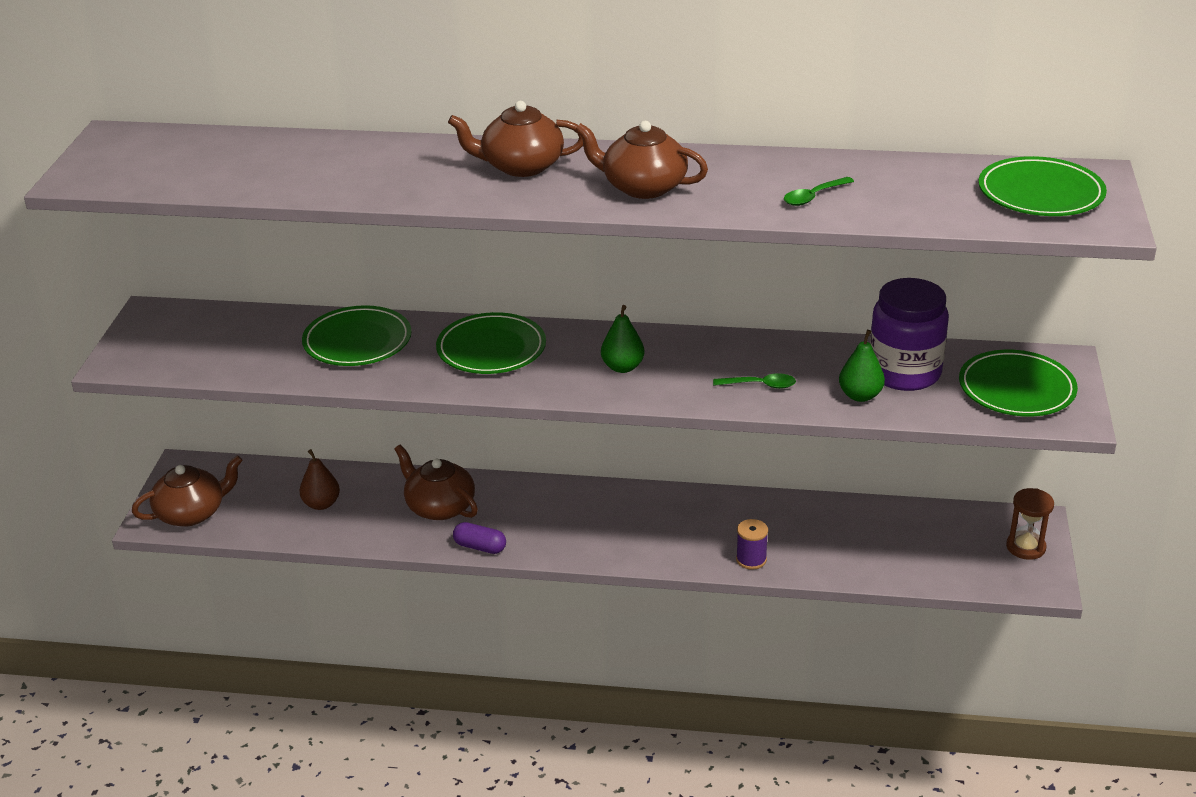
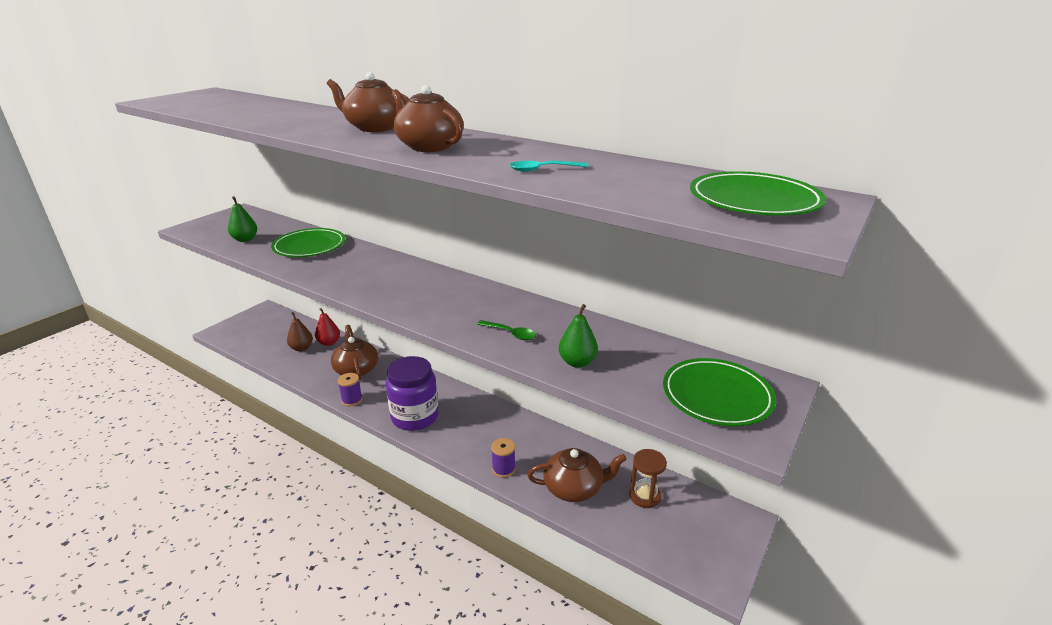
camera: 25 degrees right, 5 degrees down
brown teapot [132,455,243,526] -> brown teapot moved to [527,448,627,502]
green plate [436,312,546,374] -> none
purple capsule [453,522,506,554] -> purple spool [338,373,362,406]
green pear [601,305,644,373] -> green pear moved to [228,196,257,242]
green spoon [784,177,854,206] -> turquoise spoon [510,161,588,172]
purple jar [870,278,949,391] -> purple jar moved to [386,356,439,431]
brown hourglass [1006,488,1054,560] -> brown hourglass moved to [629,449,667,508]
none -> red pear [315,308,340,346]

